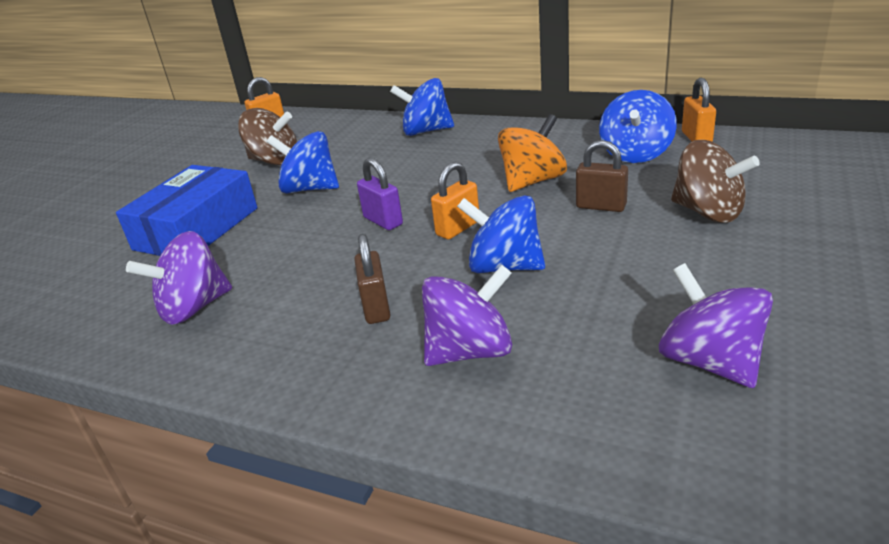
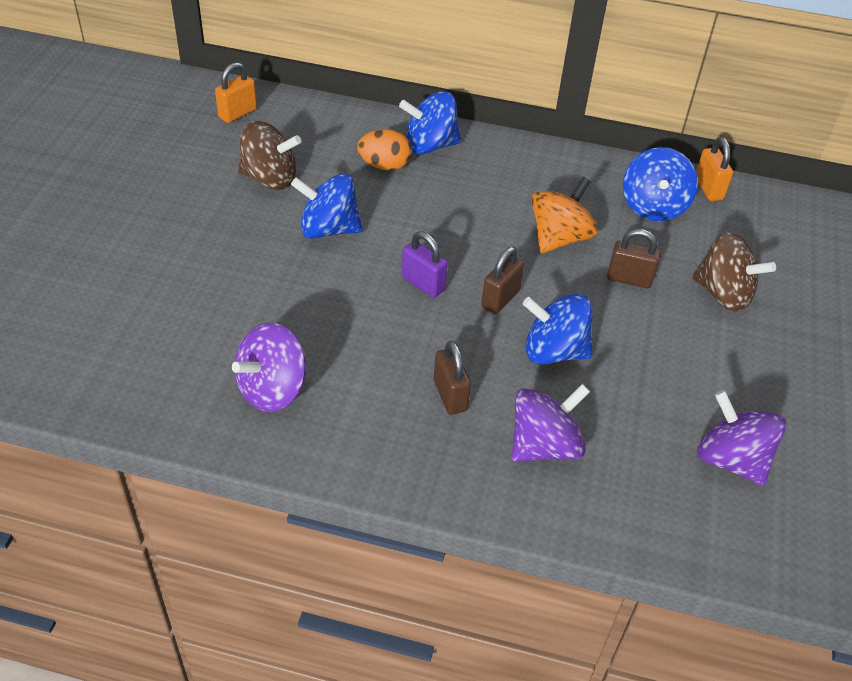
camera: 15 degrees left, 15 degrees up
blue box [116,165,257,256] -> none
orange padlock [431,162,479,239] -> brown padlock [481,247,524,314]
none -> orange egg [357,129,411,171]

